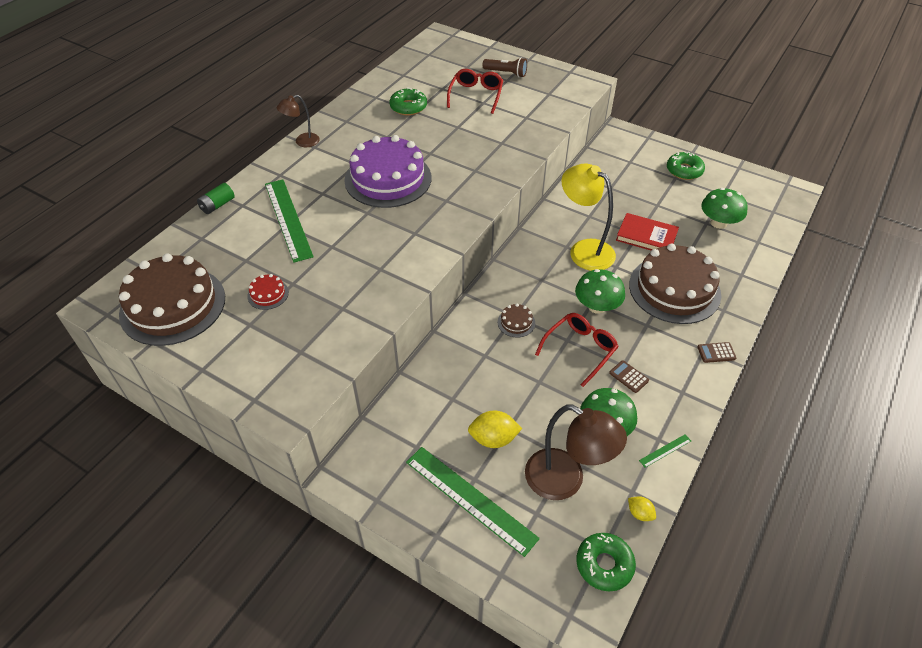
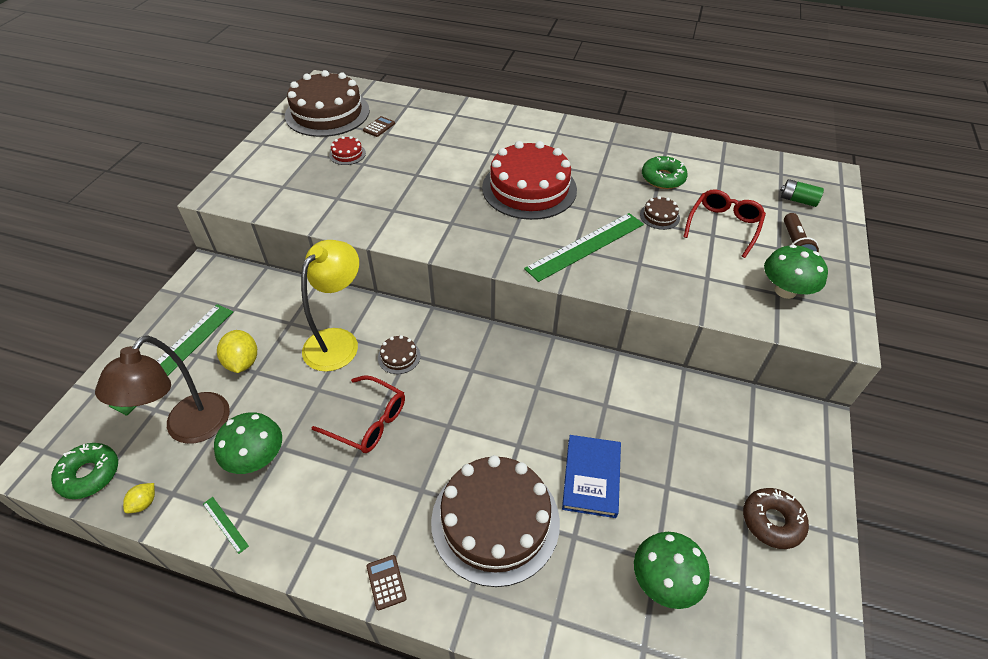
camera: 75 degrees right, 0 degrees up
green battery [197,183,235,214] -> green battery moved to [780,179,824,207]
green ruler [265,179,314,263] -> green ruler moved to [524,213,644,282]
brown lamp [277,95,320,147] -> none
purple cake [344,135,431,208] -> red cake [482,141,577,220]
red glasses [447,69,503,114] -> red glasses turned 60 degrees counterclockwise [683,189,766,258]
yellow lamp [562,164,616,271] -> yellow lamp moved to [301,240,359,372]
green mushroom [575,269,625,314] -> green mushroom moved to [764,245,828,299]
brown calculator [609,360,649,393] -> brown calculator moved to [363,116,395,137]
red book [616,213,679,251] -> blue book [562,435,621,518]
green donut [667,152,705,180] -> brown donut [743,488,809,549]
none -> brown cake [640,196,680,230]

